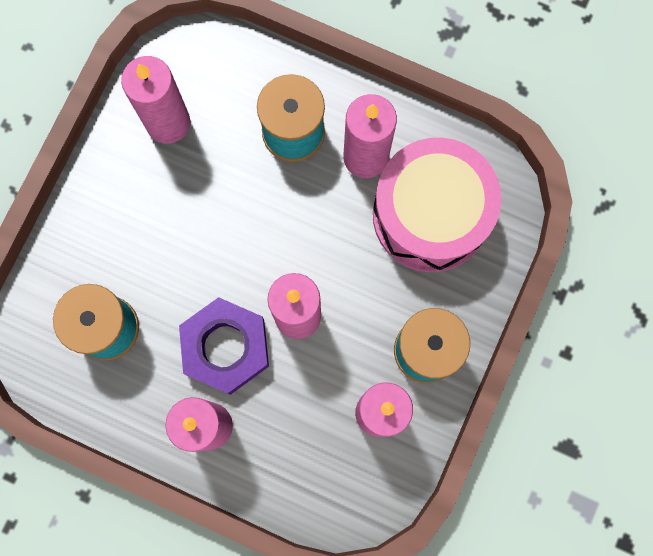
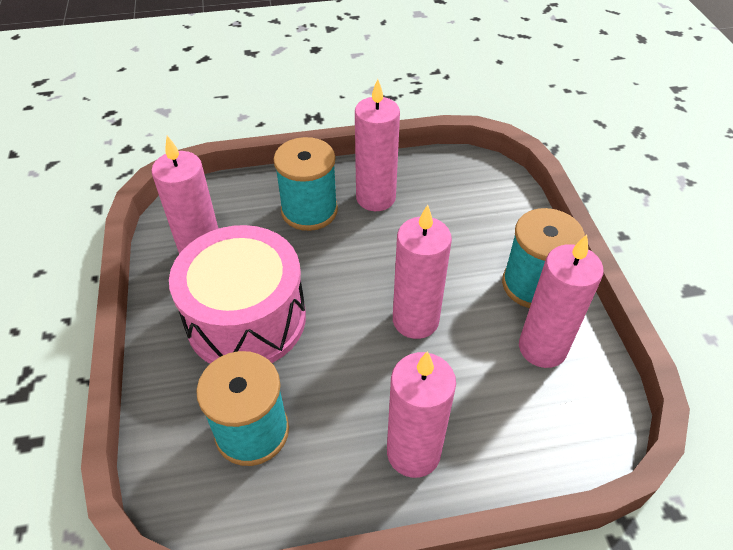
camera: 35 degrees left, 30 degrees down
purple nut [179,297,269,395] -> none
pink drum [373,138,501,272] -> pink drum moved to [169,225,306,363]

